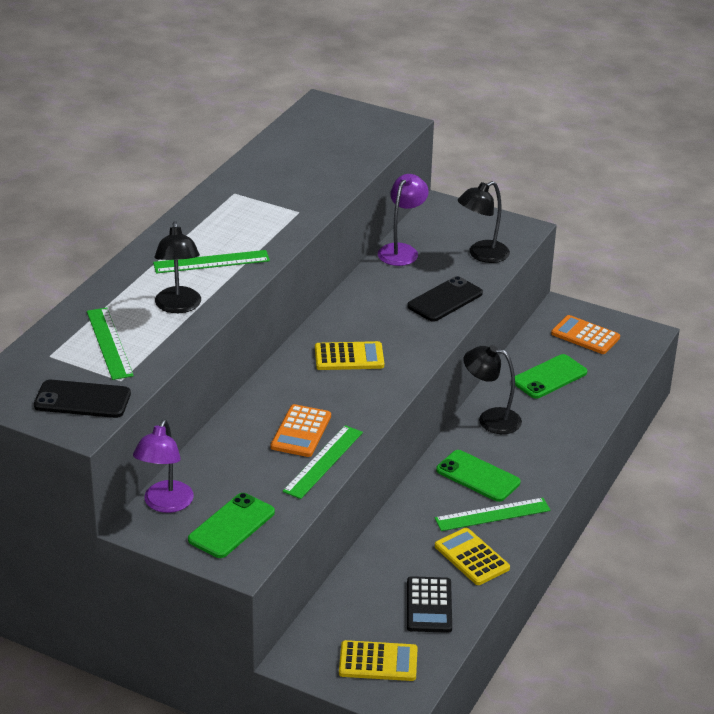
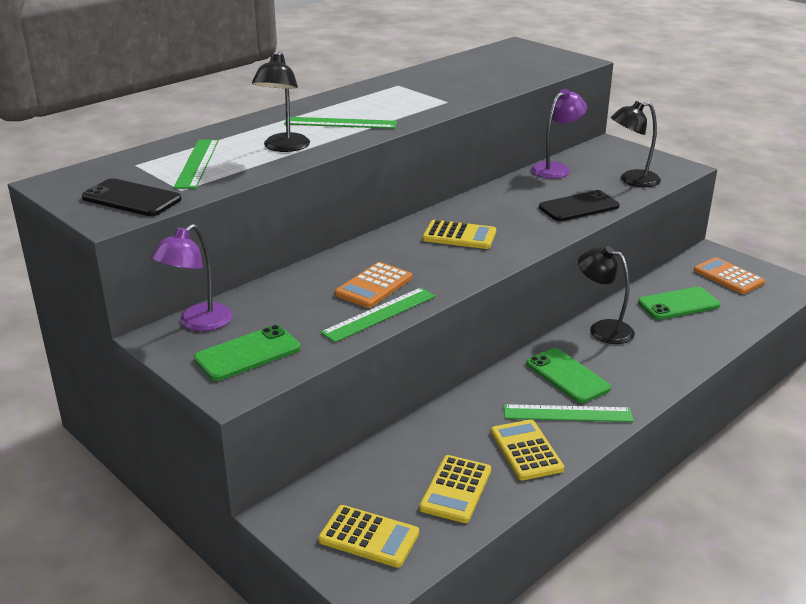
camera: 20 degrees right, 5 degrees down
black calculator [407,576,452,633] -> yellow calculator [419,455,491,523]

